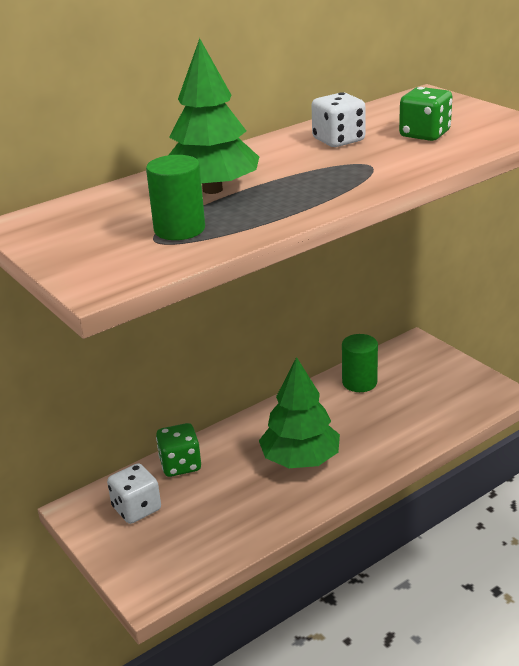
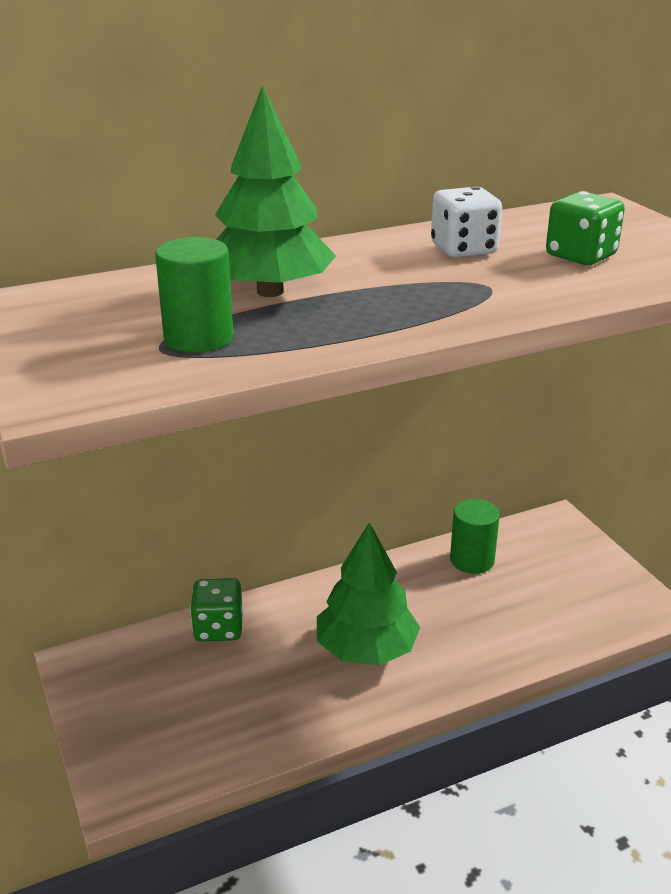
camera: 10 degrees right, 0 degrees up
white dice [107,463,161,524] -> none

